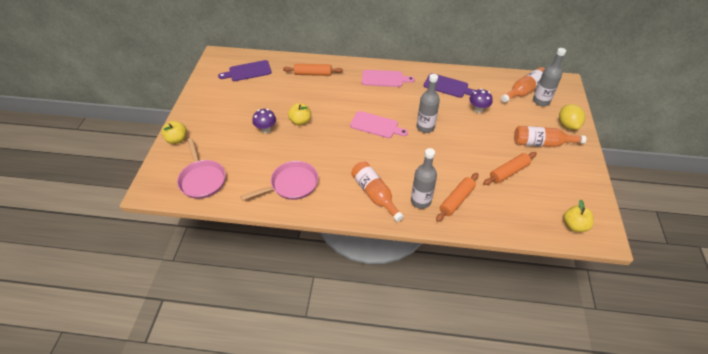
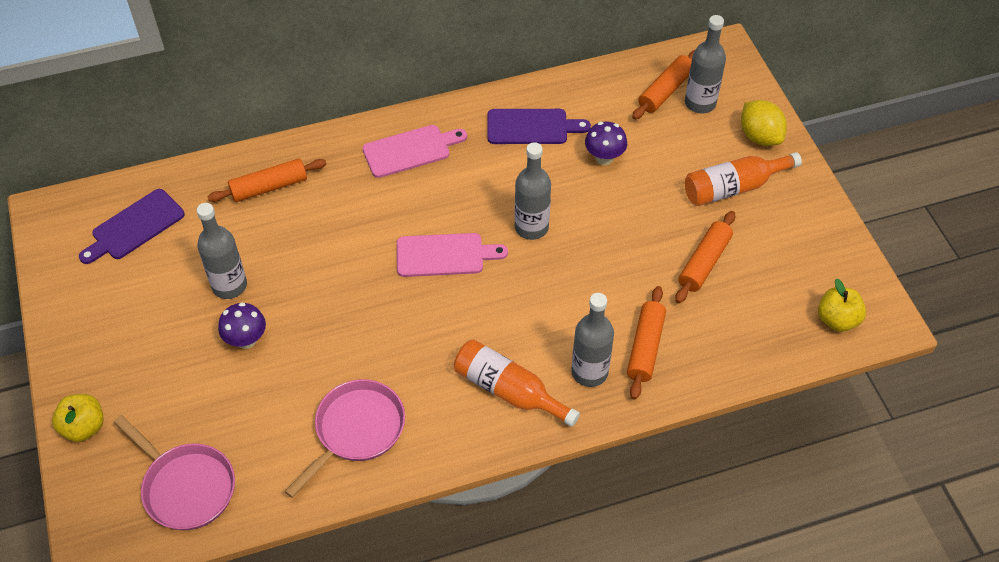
camera: 25 degrees left, 5 degrees up
yellow apple [288,103,311,126] -> none
orange bottle [501,67,545,103] -> orange rolling pin [632,50,695,120]
none -> grey bottle [197,203,247,299]

